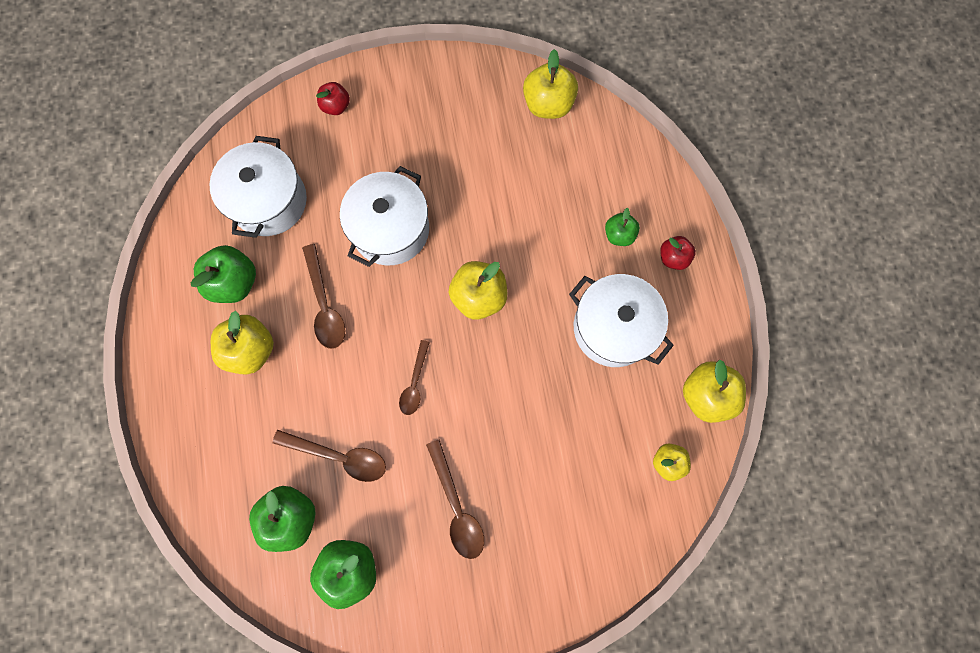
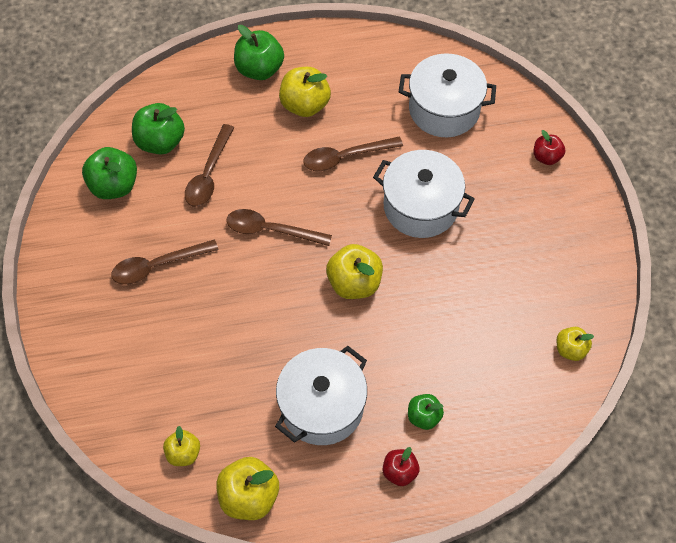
camera: 90 degrees right, 15 degrees down
green apple [191,245,256,303] -> green apple moved to [234,25,284,80]
brown spoon [399,340,430,415] -> brown spoon [226,209,332,246], size x1.50
yellow apple [523,49,578,119] -> yellow apple [557,327,594,361], size x0.60

